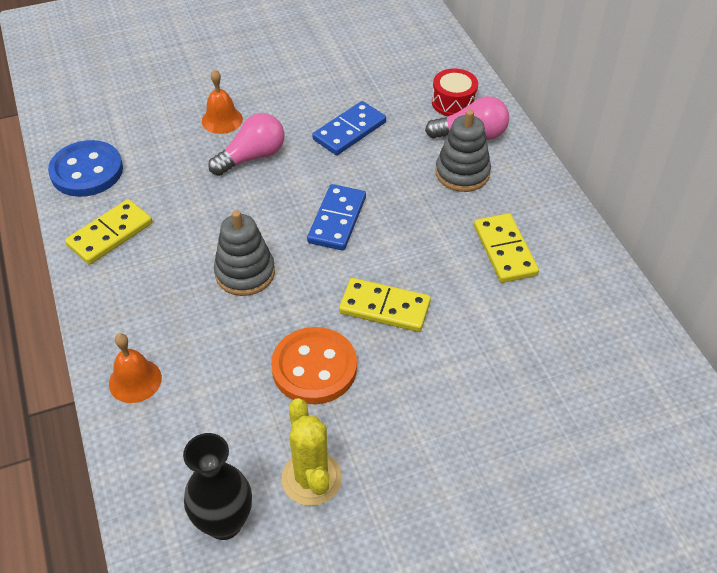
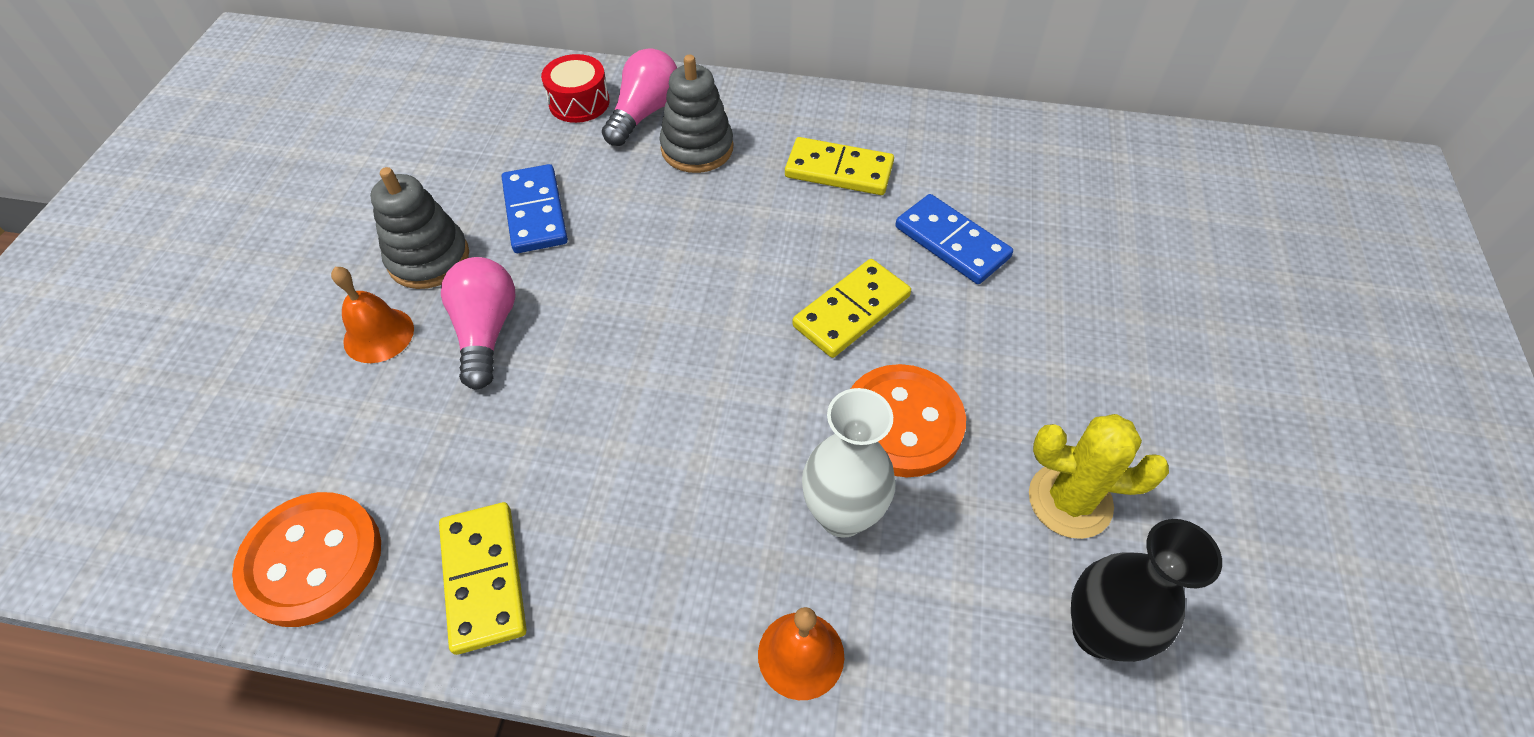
camera: 60 degrees left, 5 degrees up
blue button [48,140,123,197] -> orange button [232,492,381,627]
grey stacking toy [214,210,275,296] -> grey stacking toy moved to [370,167,469,289]
blue domino [307,184,366,250] -> blue domino moved to [895,194,1013,284]
none -> white vase [802,388,896,538]

